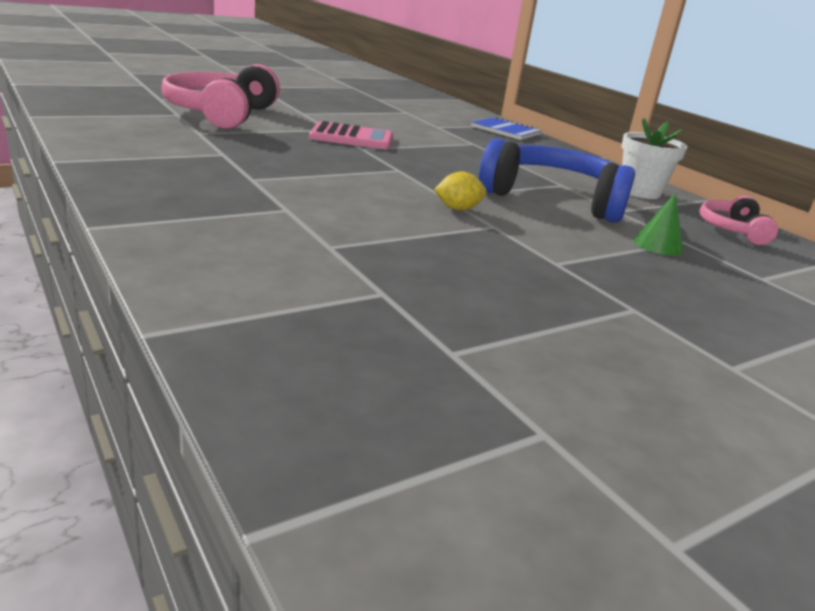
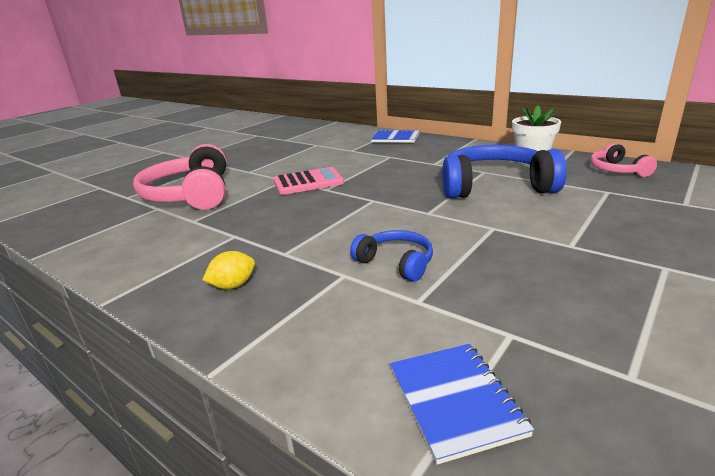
camera: 15 degrees left, 0 degrees up
yellow lemon [434,172,487,210] -> yellow lemon moved to [202,251,255,289]
green cone [634,193,684,256] -> none
none -> blue headphones [350,230,433,282]
none -> blue notebook [390,344,534,465]

